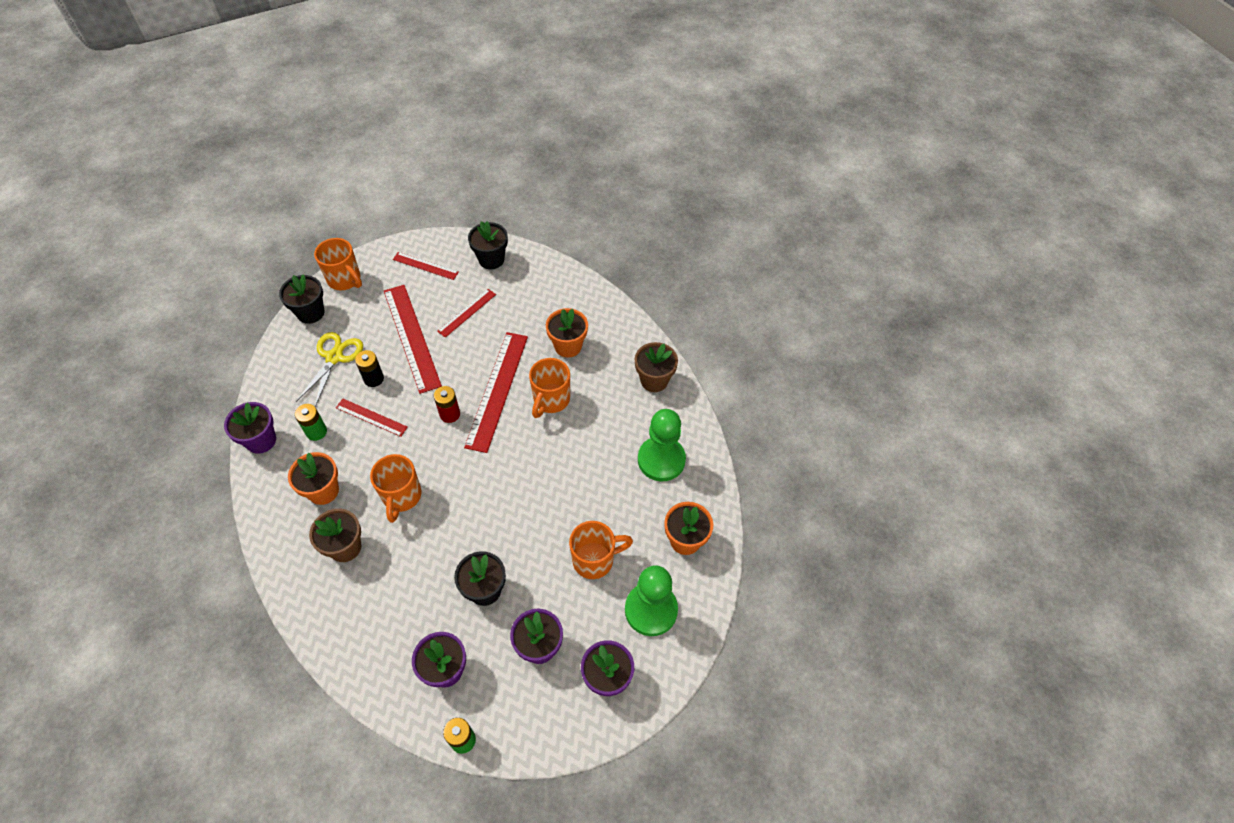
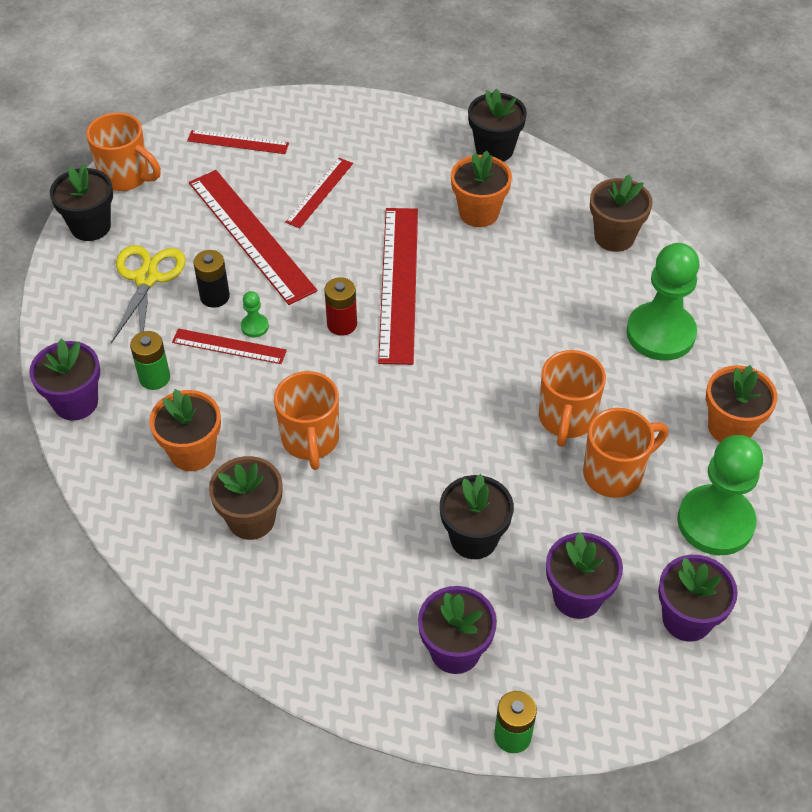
camera: 10 degrees left, 5 degrees down
black flower pot [468,221,508,269] -> black flower pot moved to [468,89,527,162]
orange mug [529,358,570,418] -> orange mug moved to [539,350,606,447]
none -> green pawn [241,291,269,337]

